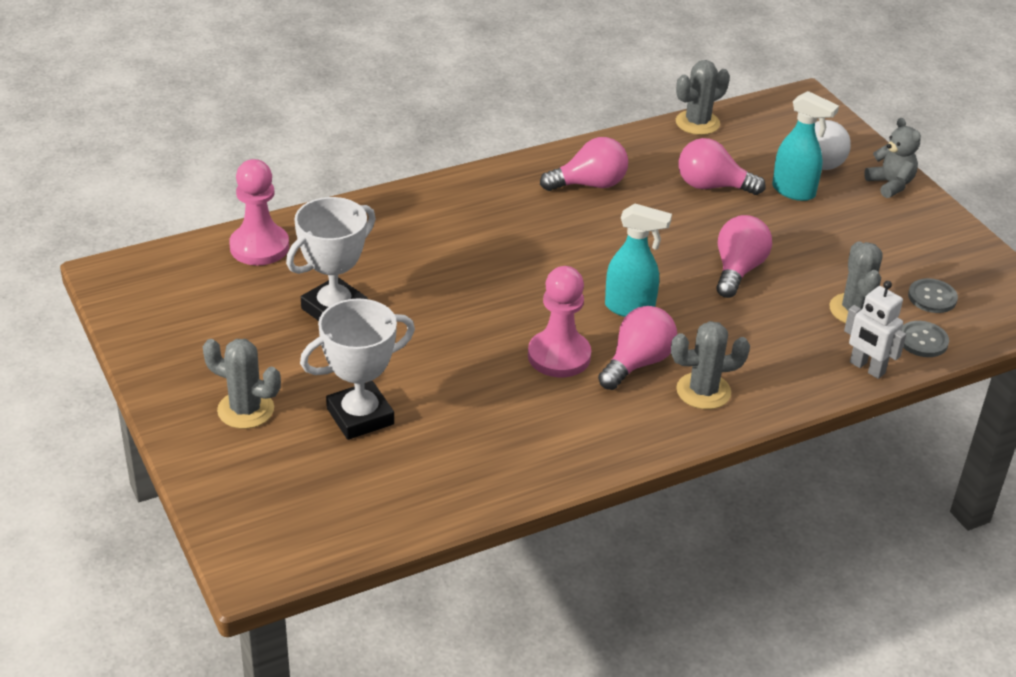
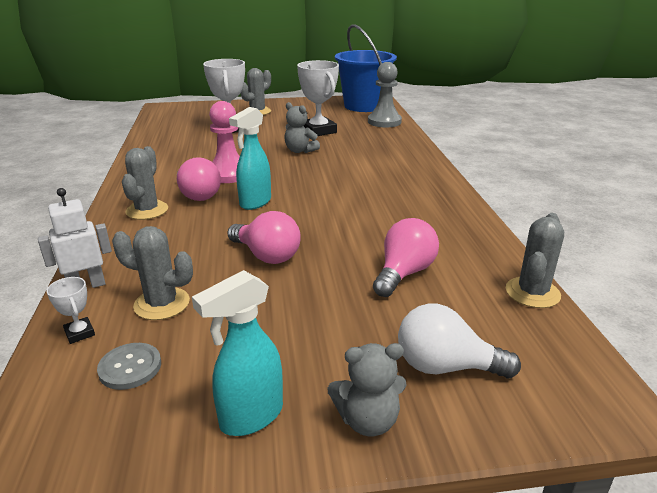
camera: 110 degrees right, 10 degrees down
pink pawn [229,159,289,265] -> grey pawn [368,62,402,127]
pink light bulb [540,137,628,191] -> none
grey cactus [676,60,730,135] -> grey cactus turned 45 degrees clockwise [506,213,564,308]
turquoise spray bottle [772,91,839,201] -> turquoise spray bottle moved to [192,270,283,436]
grey button [902,321,949,357] -> white trophy [46,277,95,344]
none -> grey teddy bear [284,102,320,153]
none -> blue bucket [335,24,397,112]

